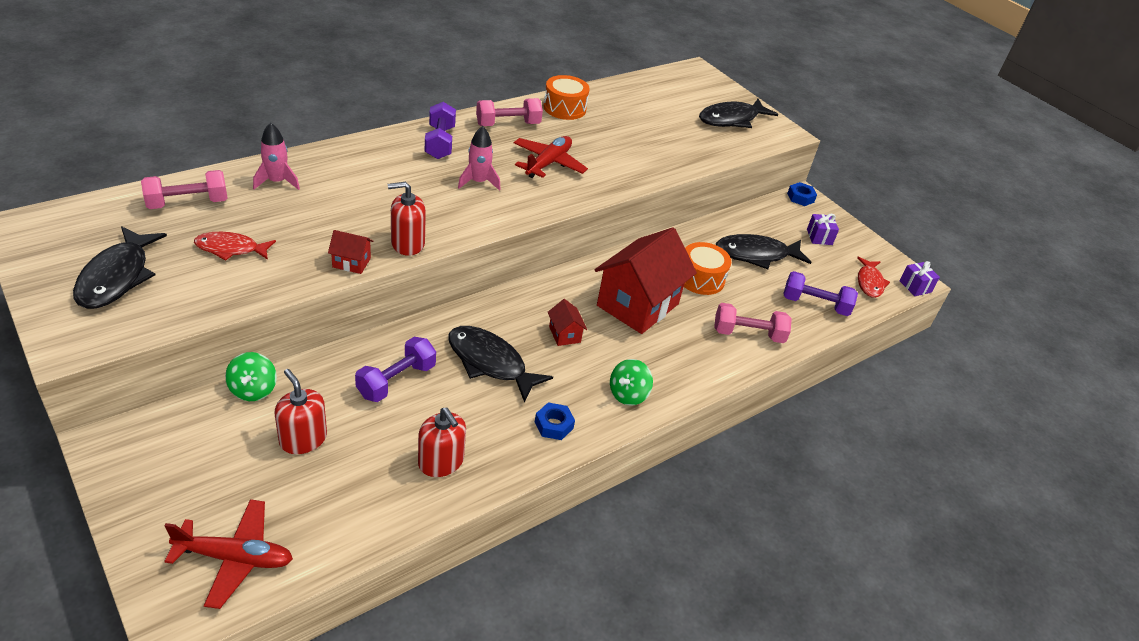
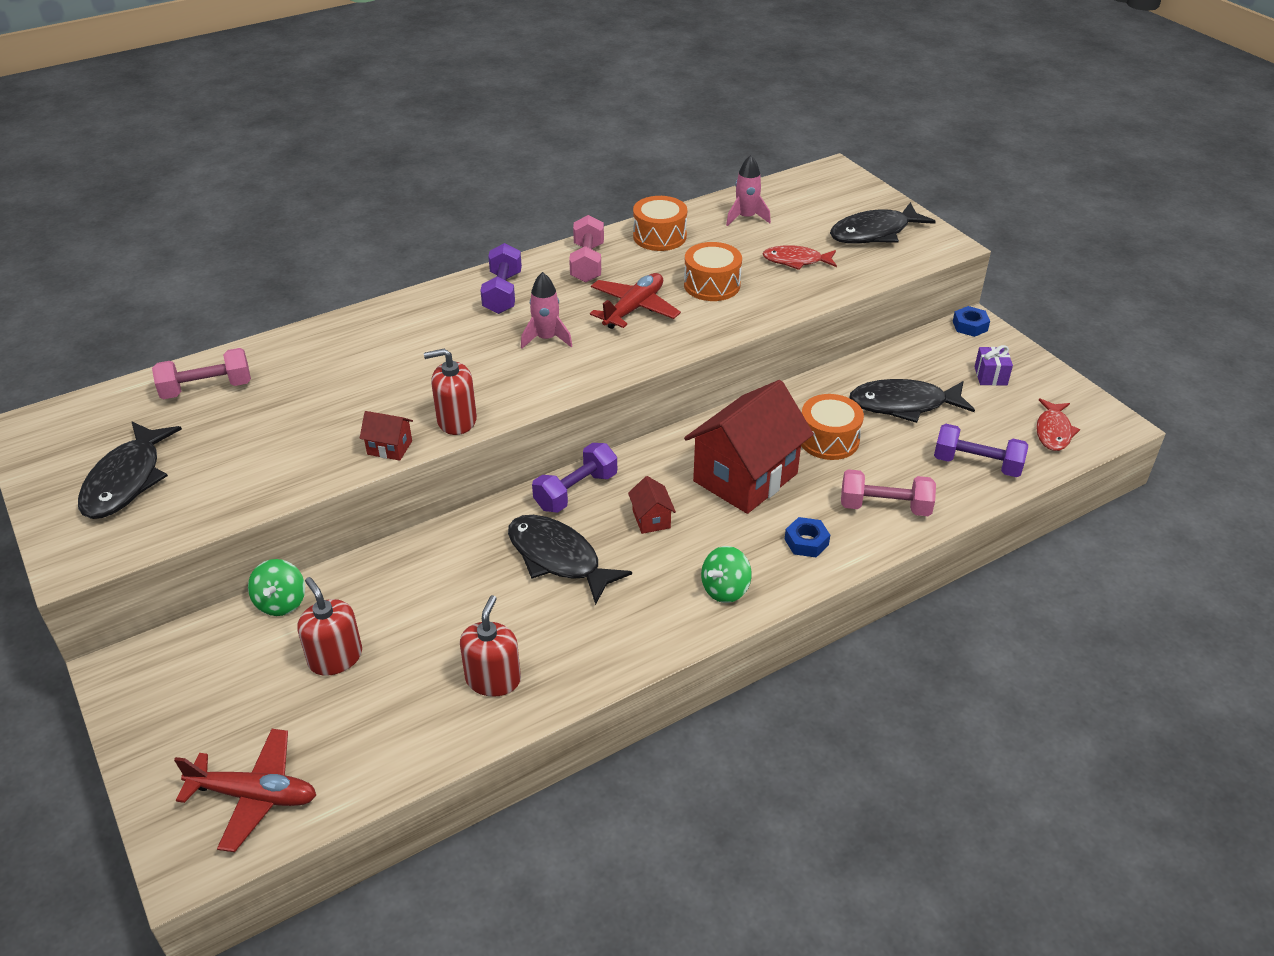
camera: 10 degrees right, 0 degrees up
red fish [194,232,276,261] -> red fish moved to [763,245,837,270]
pink rocket [253,122,300,190] -> pink rocket moved to [726,155,771,226]
purple dumbbell [355,337,436,402] -> purple dumbbell moved to [532,443,617,513]
red soap dispenser [418,408,466,477] -> red soap dispenser turned 135 degrees counterclockwise [460,595,521,697]
pink dumbbell [476,98,543,126] -> pink dumbbell turned 75 degrees counterclockwise [569,215,604,283]
blue nut [535,402,575,440] -> blue nut moved to [785,517,830,557]
purple gift [899,261,940,296] -> none
none -> orange drum [684,242,742,301]

